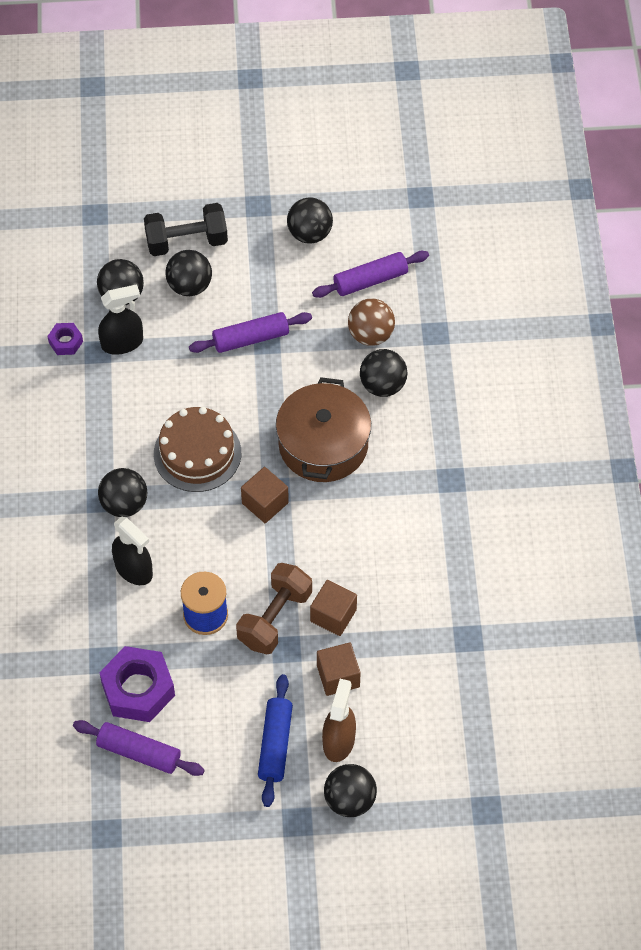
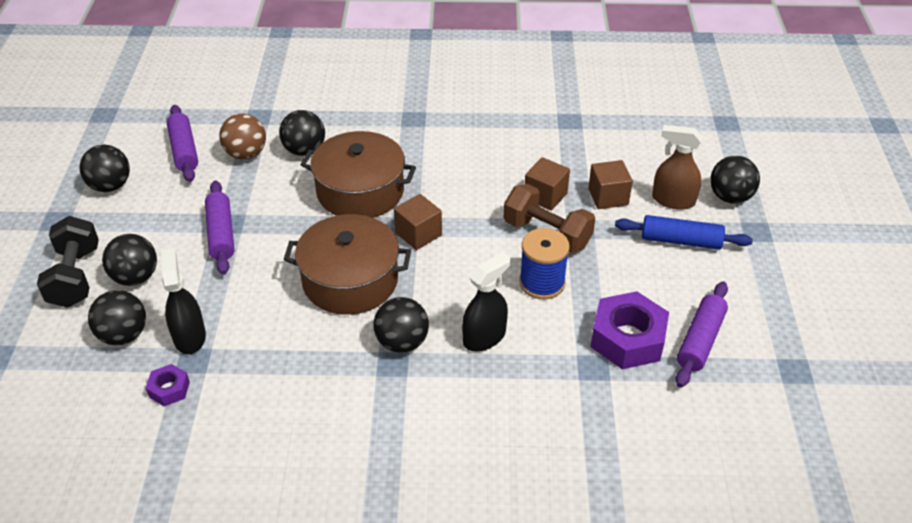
camera: 85 degrees left, 15 degrees down
brown cake [154,407,241,492] -> brown pot [283,214,411,315]

